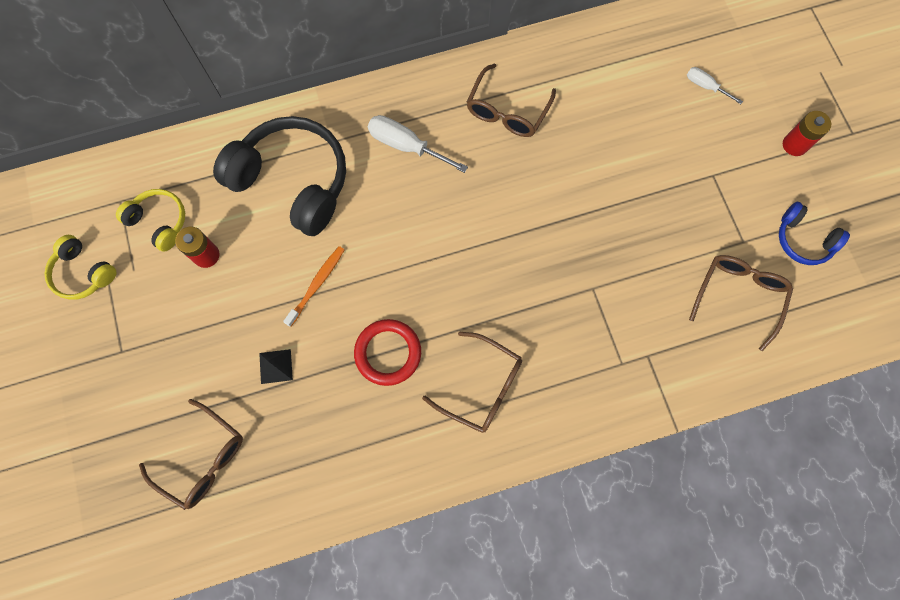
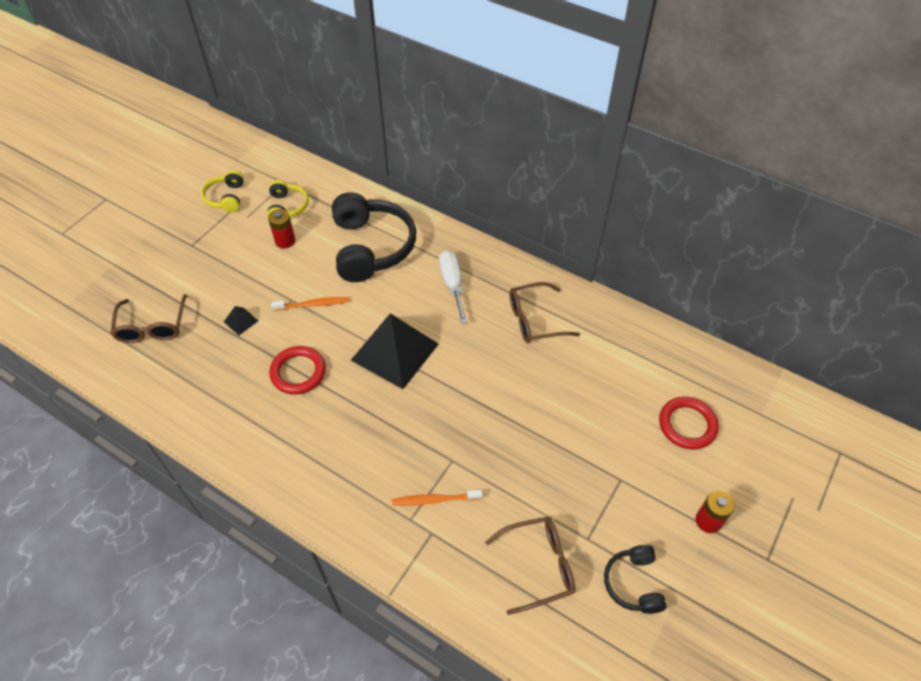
camera: 50 degrees right, 20 degrees down
brown glasses [422,332,522,433] -> none
white screwdriver [687,67,743,104] -> red ring [659,397,719,449]
blue headphones [779,202,850,265] -> black headphones [604,545,666,614]
none -> black pyramid [351,313,439,389]
none -> orange toothbrush [392,490,483,506]

